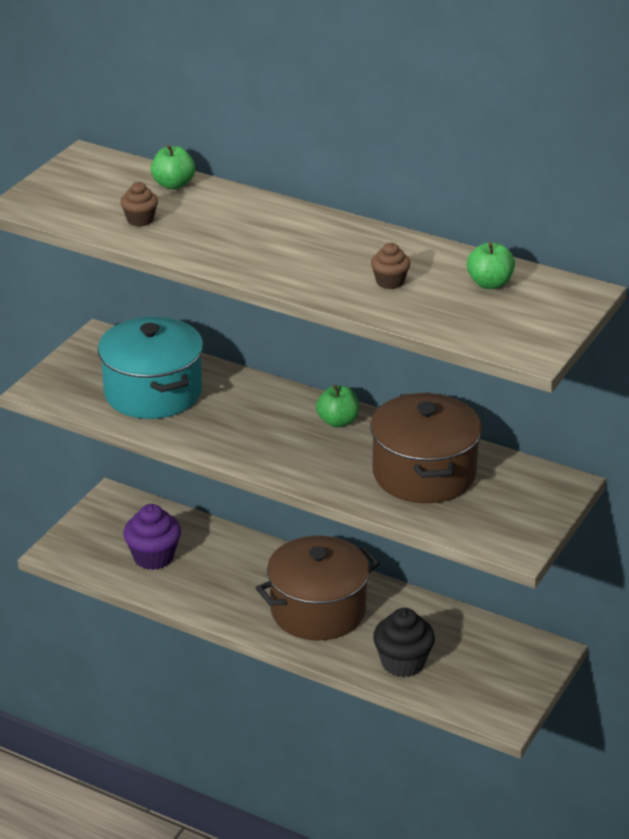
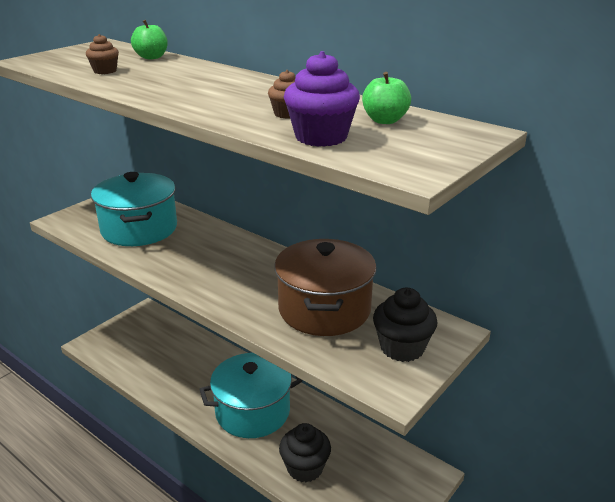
camera: 10 degrees right, 5 degrees down
purple cupcake [124,504,181,570] -> purple cupcake moved to [284,51,360,147]
brown pot [256,536,380,640] -> turquoise pot [199,353,302,438]
green apple [316,385,359,427] -> none
none -> black cupcake [373,288,437,362]

